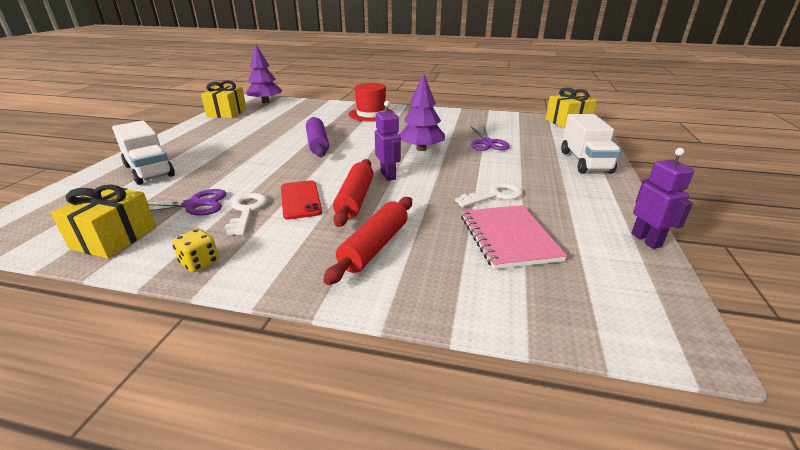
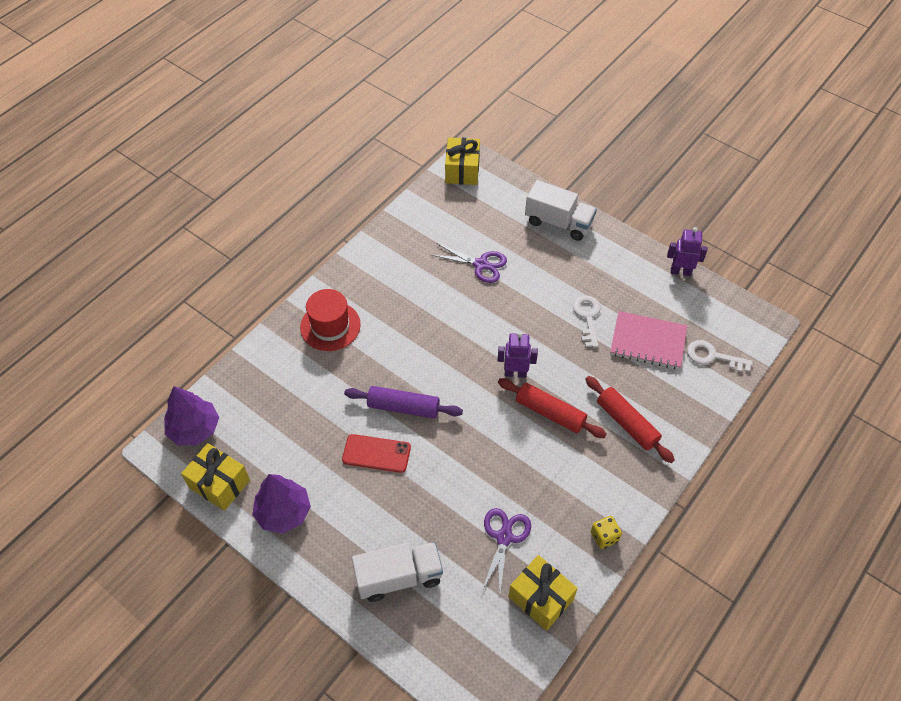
camera: 65 degrees left, 25 degrees up
white key [225,193,267,236] -> white key moved to [687,340,753,372]
red phone [281,180,322,220] -> red phone moved to [342,434,411,473]
purple tree [399,73,445,151] -> purple tree moved to [252,474,311,534]

